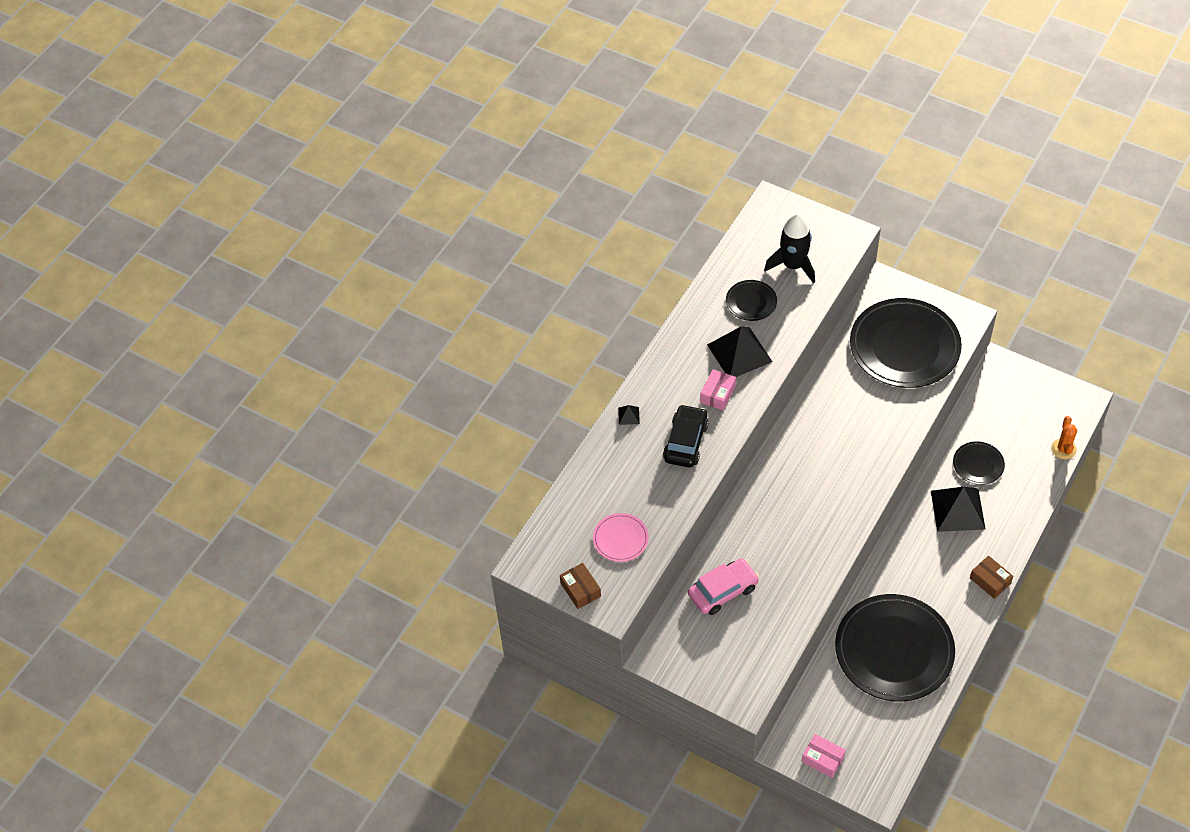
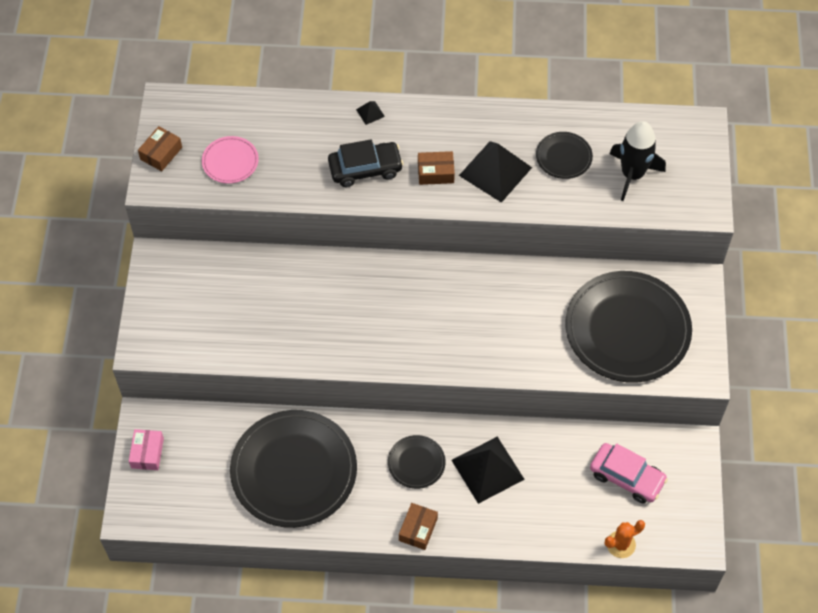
camera: 60 degrees right, 5 degrees up
pink car [688,558,759,615] -> pink car moved to [590,443,668,503]
pink box [700,369,736,410] -> brown box [418,151,455,185]
black plate [953,441,1005,485] -> black plate moved to [388,435,446,489]

